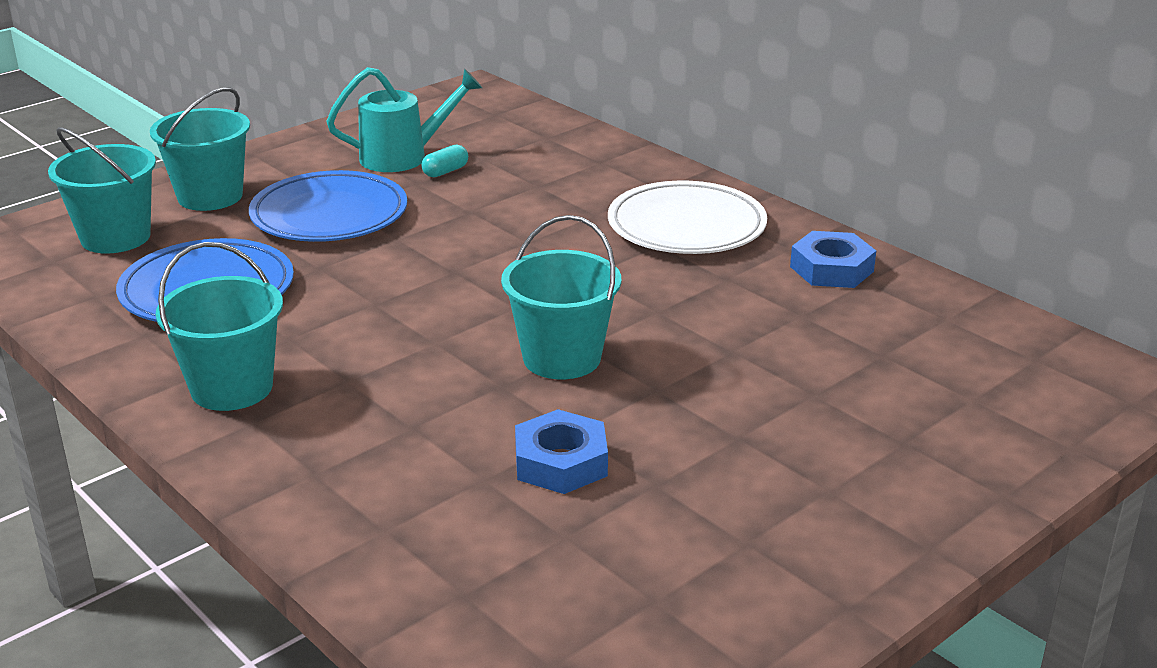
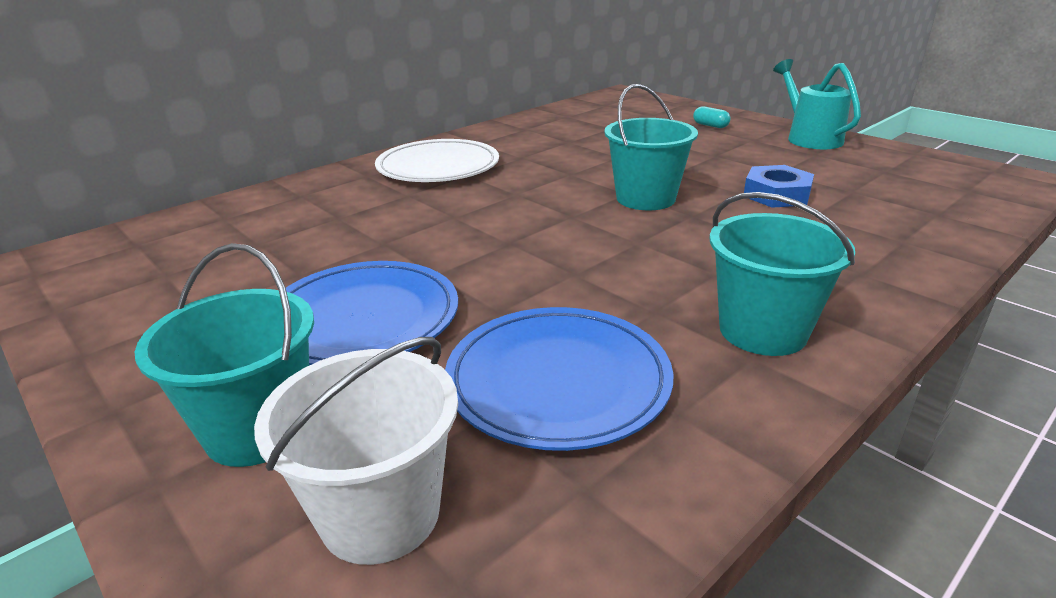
camera: 90 degrees left, 0 degrees up
turquoise bucket [48,127,156,254] -> white bucket [254,337,458,565]
turquoise watering can [326,67,482,172] -> turquoise watering can moved to [773,59,861,149]
turquoise capsule [422,144,468,177] -> turquoise capsule moved to [693,106,730,128]
blue nut [790,231,876,288] -> none

